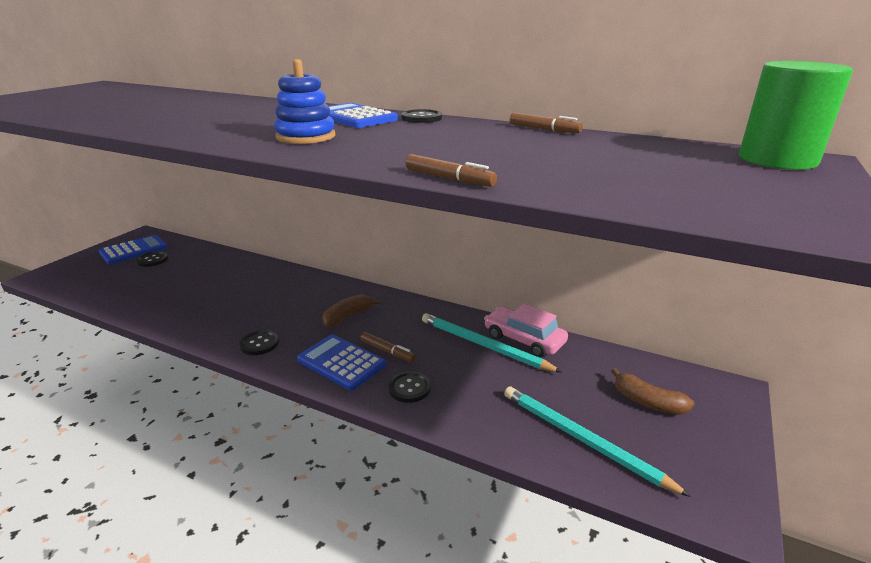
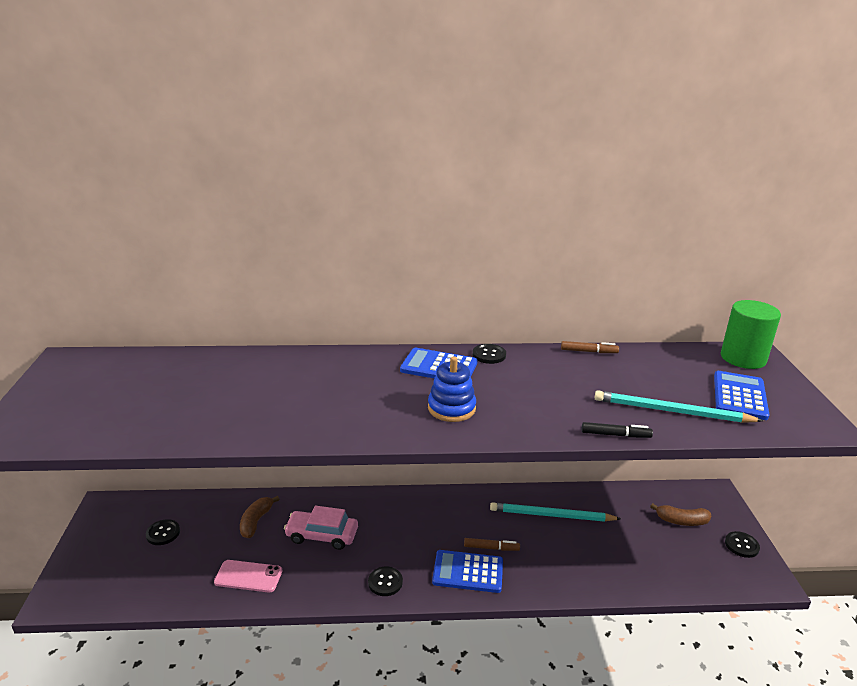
camera: 30 degrees left, 0 degrees up
blue calculator [99,235,168,264] -> blue calculator moved to [714,371,770,420]
brown banana [322,294,380,327] -> brown banana moved to [240,496,280,538]
black button [389,371,431,403] -> black button moved to [725,531,760,558]
brown marker [405,154,497,187] -> black marker [582,422,653,438]
pink car [484,304,568,357] -> pink car moved to [284,506,358,550]
turquoise pencil [504,386,691,497] -> turquoise pencil moved to [594,390,763,423]
none -> pink phone [214,560,282,593]

